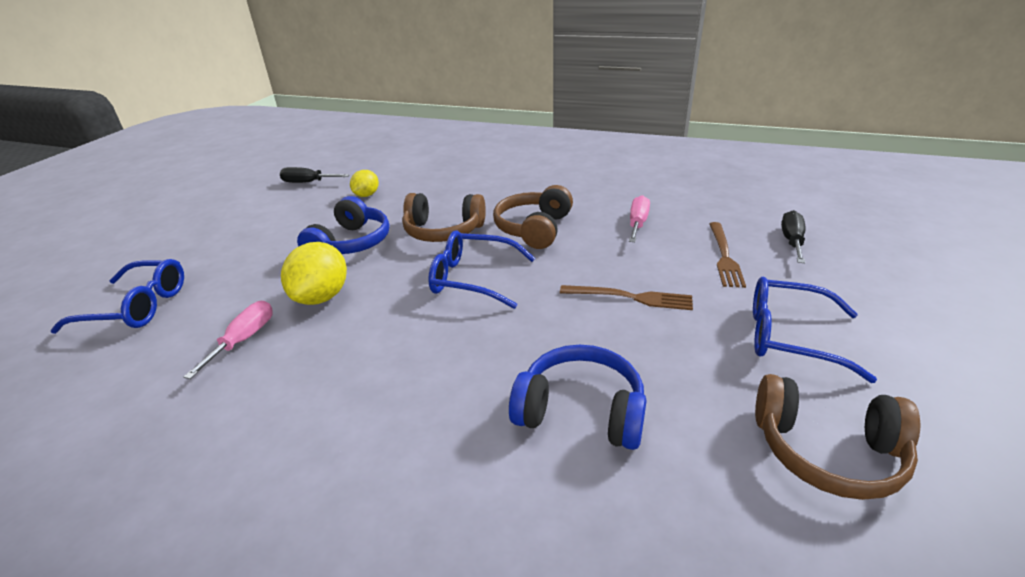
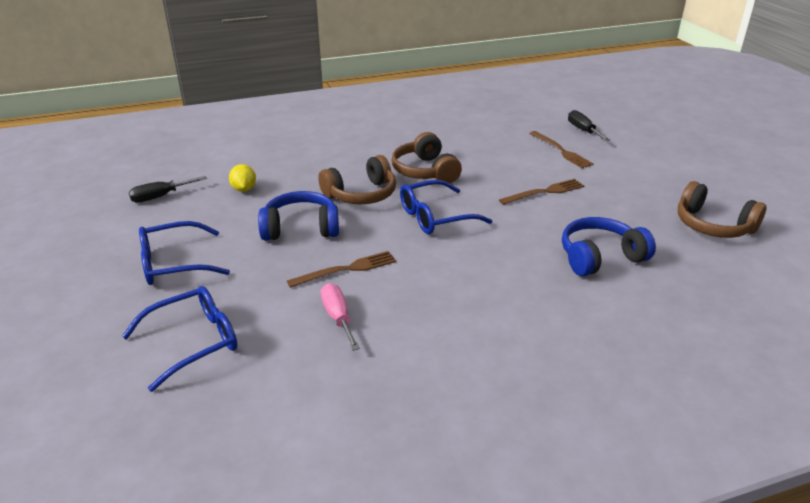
camera: 40 degrees left, 0 degrees up
yellow lemon [281,242,347,305] -> brown fork [287,251,396,288]
blue headphones [297,196,389,254] -> blue headphones turned 75 degrees counterclockwise [258,191,339,241]
pink screwdriver [629,195,650,242] -> none
blue glasses [753,277,877,383] -> blue glasses moved to [139,221,230,285]
brown headphones [755,374,920,500] -> brown headphones turned 60 degrees clockwise [678,181,766,238]

